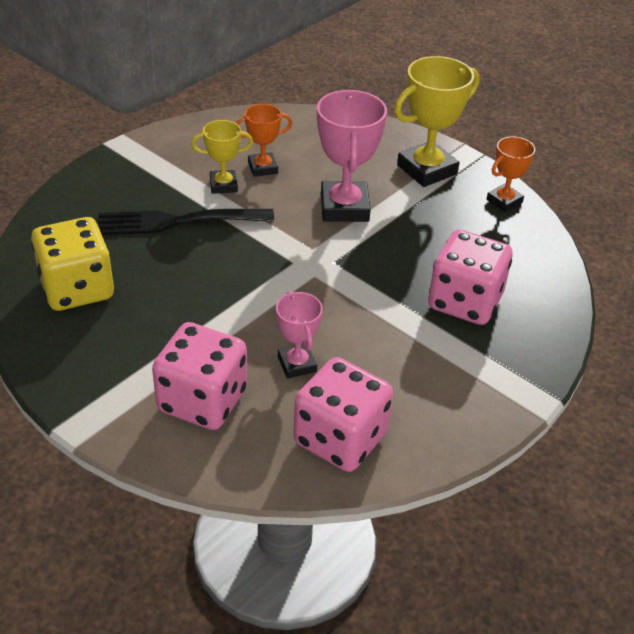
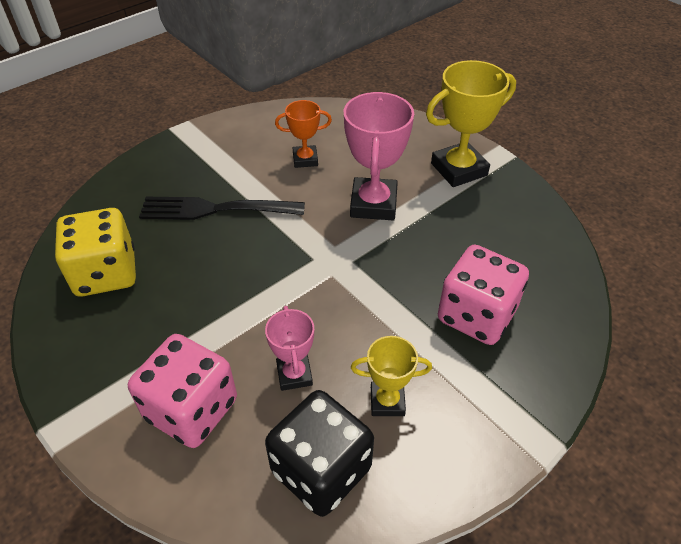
camera: 10 degrees right, 5 degrees up
yellow trophy [191,120,253,194] -> yellow trophy moved to [351,336,432,416]
pink dice [293,357,393,472] -> black dice [265,390,374,517]
orange trophy [486,136,535,212] -> none

